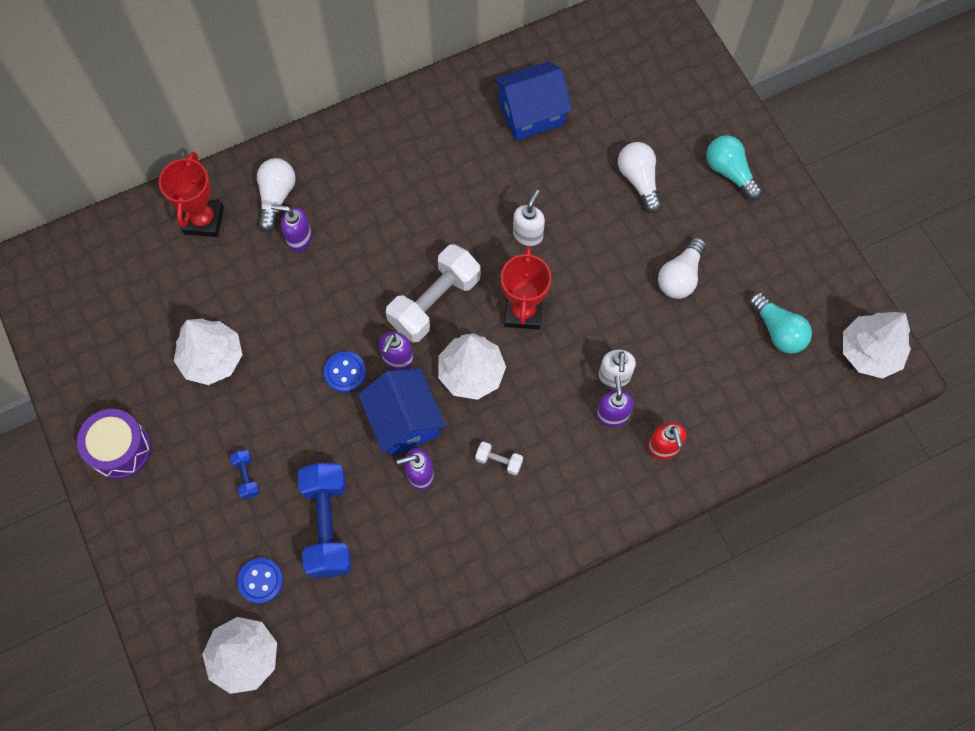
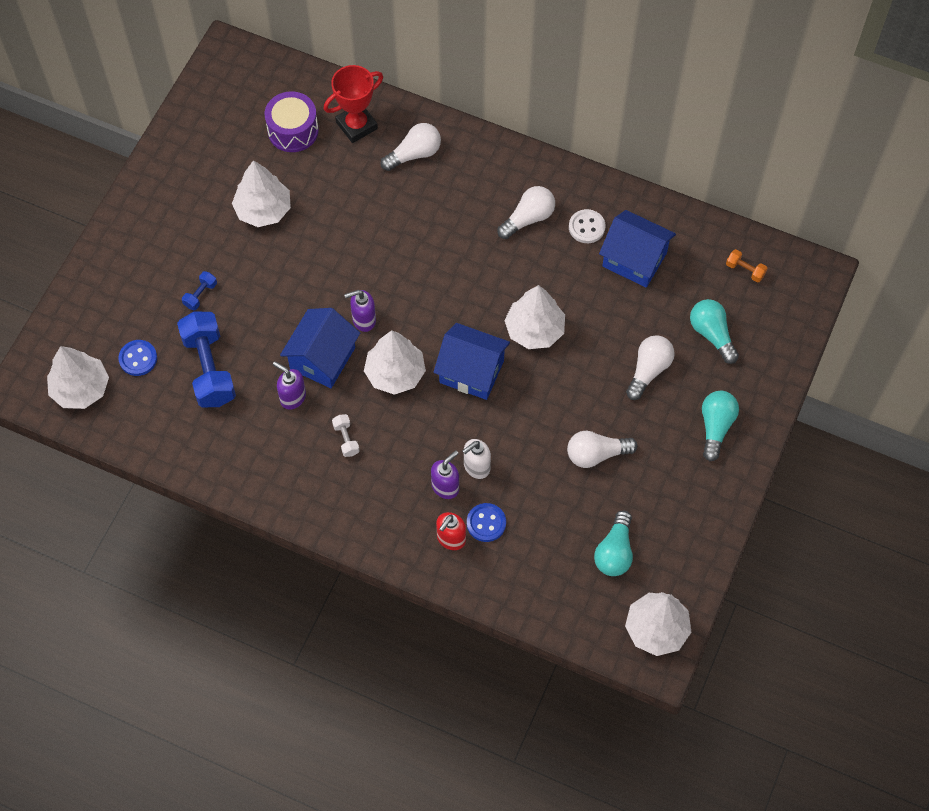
camera: 50 degrees right, 5 degrees down
purple drum [77,409,151,479] -> purple drum moved to [265,91,319,152]
purple soap dispenser [271,205,312,252] -> none
blue dumbbell [298,463,352,578] -> blue dumbbell turned 60 degrees counterclockwise [177,311,236,407]
blue button [324,351,366,393] -> blue button moved to [467,503,506,542]
white dumbbell [386,244,481,343] -> none
red trophy [501,246,551,330] -> blue house [434,323,510,400]
white soap dispenser [513,190,545,246] -> white tree [504,285,565,349]
none -> white light bulb [497,186,555,239]
none -> white button [569,209,606,243]
none -> turquoise light bulb [690,299,739,364]
none -> orange dumbbell [726,249,768,283]

